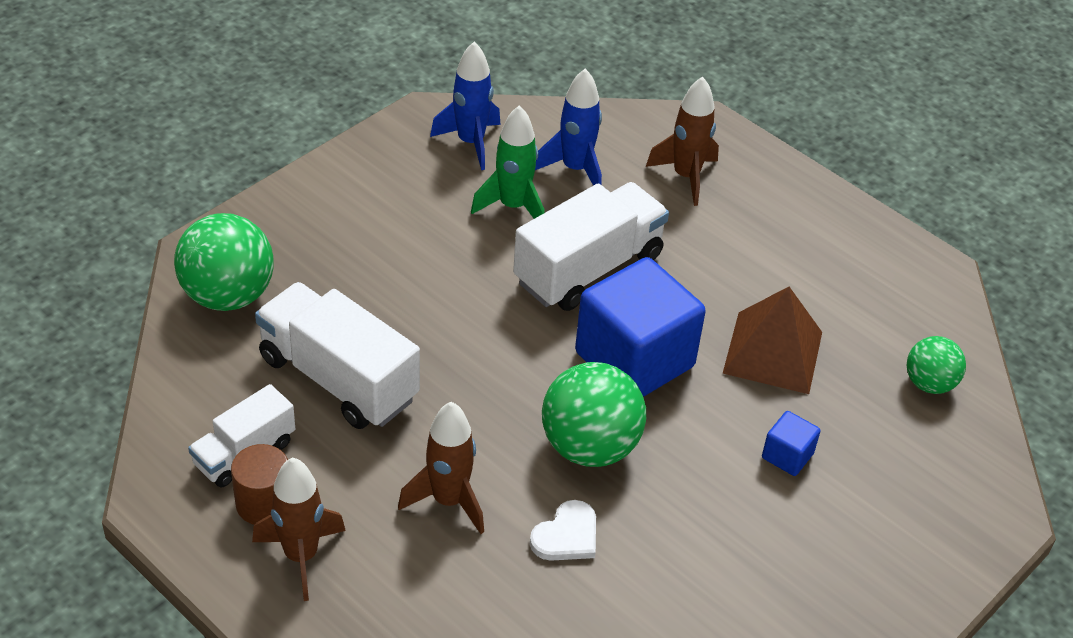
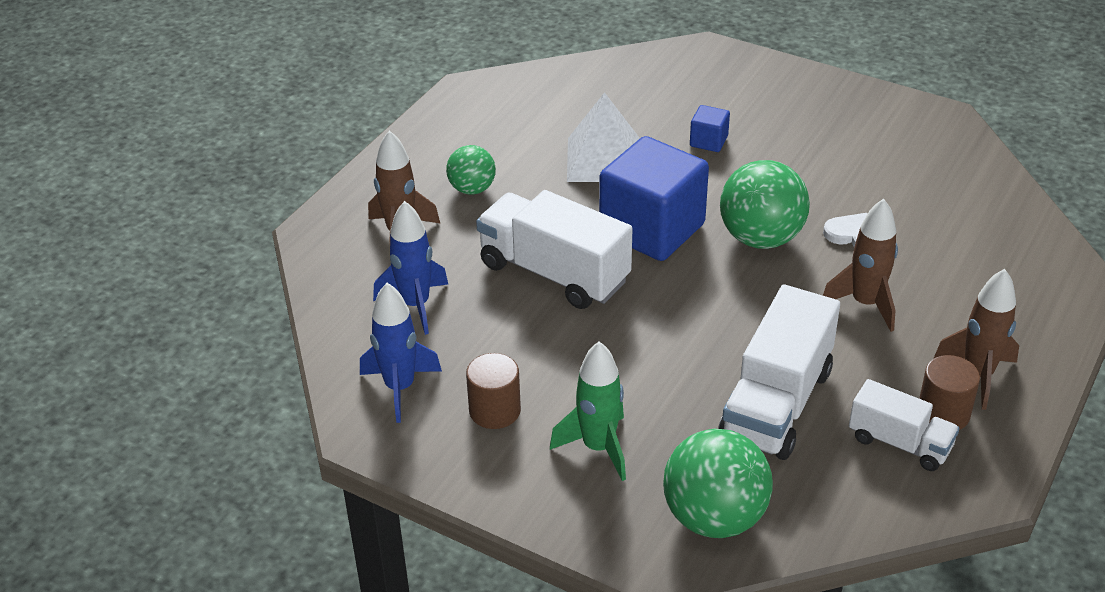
camera: 100 degrees left, 5 degrees down
green rocket [471,105,545,219] -> green rocket moved to [550,341,626,481]
brown pyramid [723,287,822,394] -> white pyramid [567,92,640,182]
green ball [907,336,966,394] -> green ball moved to [446,145,496,195]
none -> brown cylinder [466,353,521,429]

